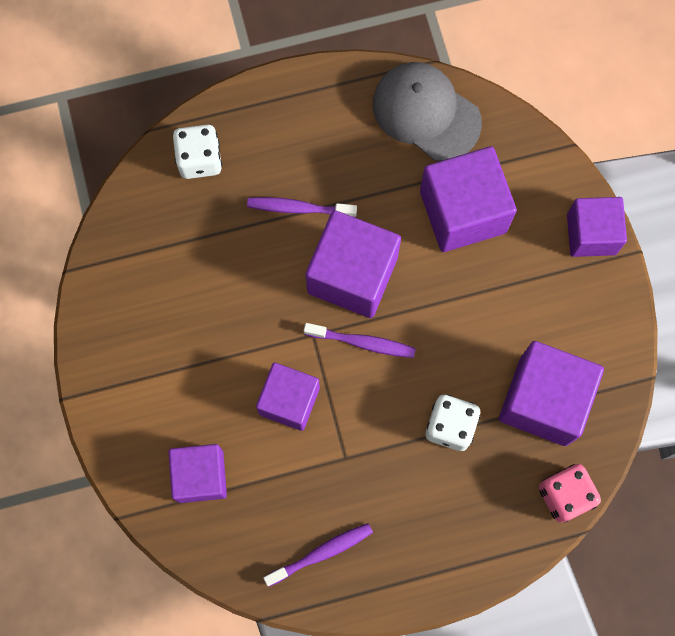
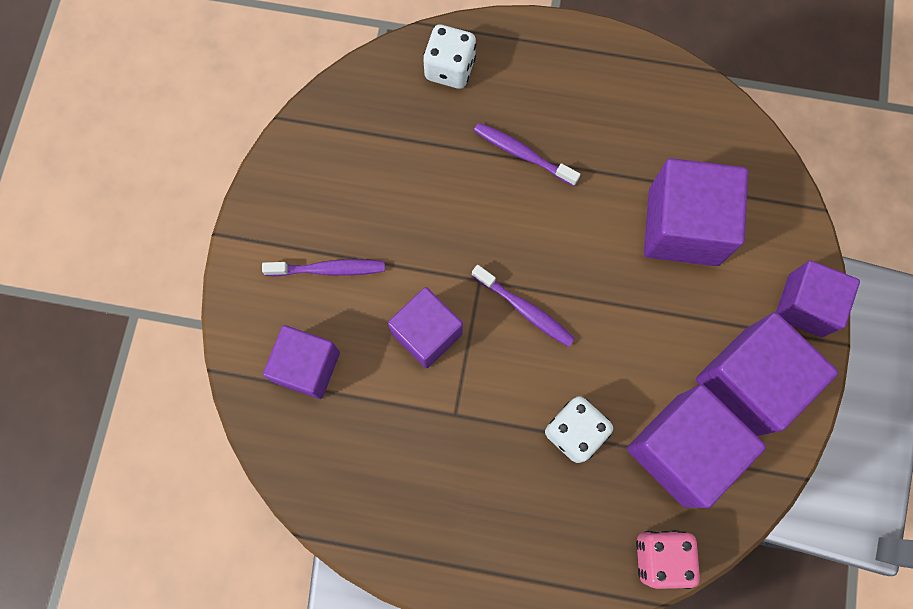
camera: 25 degrees right, 0 degrees up
purple toothbrush [263,523,373,586] -> purple toothbrush moved to [262,259,385,277]
purple cube [306,210,401,318] -> purple cube moved to [696,312,838,436]
grey cap [373,62,482,161] -> none

